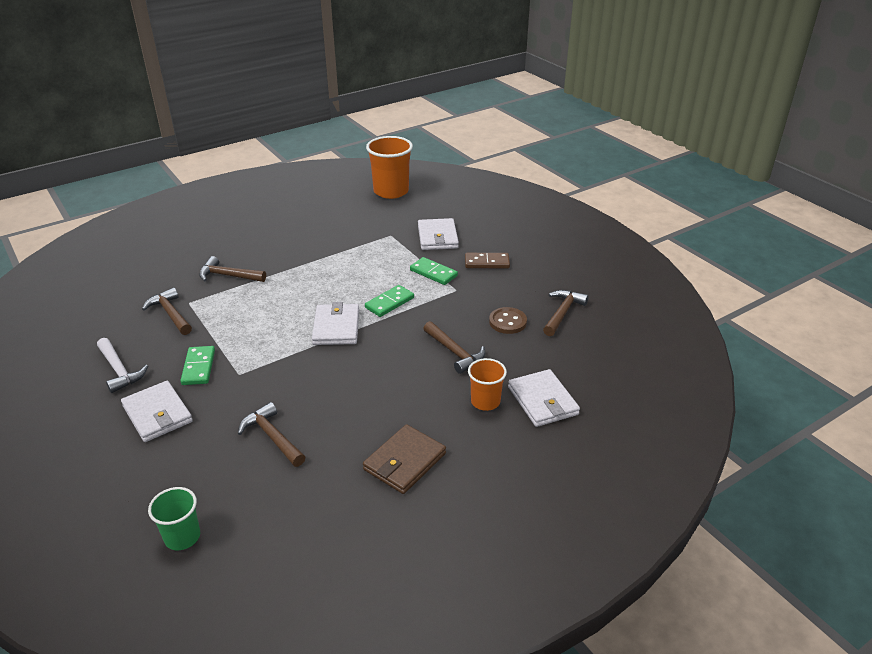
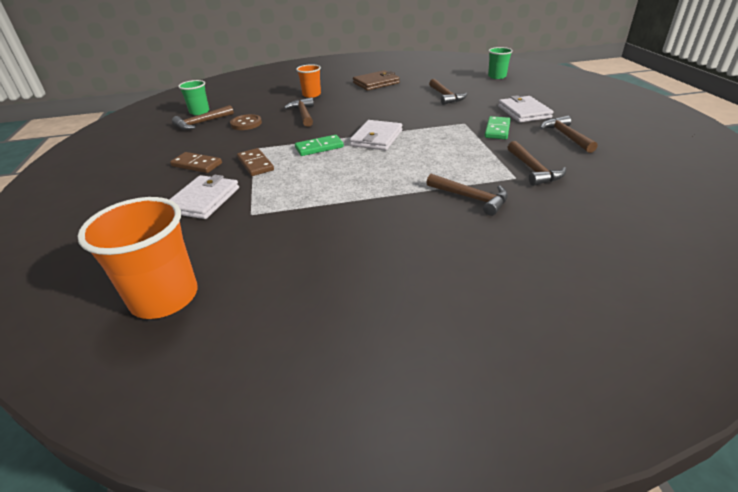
camera: 155 degrees left, 0 degrees up
white hammer [97,338,148,393] -> brown hammer [540,116,598,153]
green domino [410,257,458,285] -> brown domino [237,148,274,176]
white wallet [508,369,580,427] -> none
none -> green cup [178,80,209,115]

